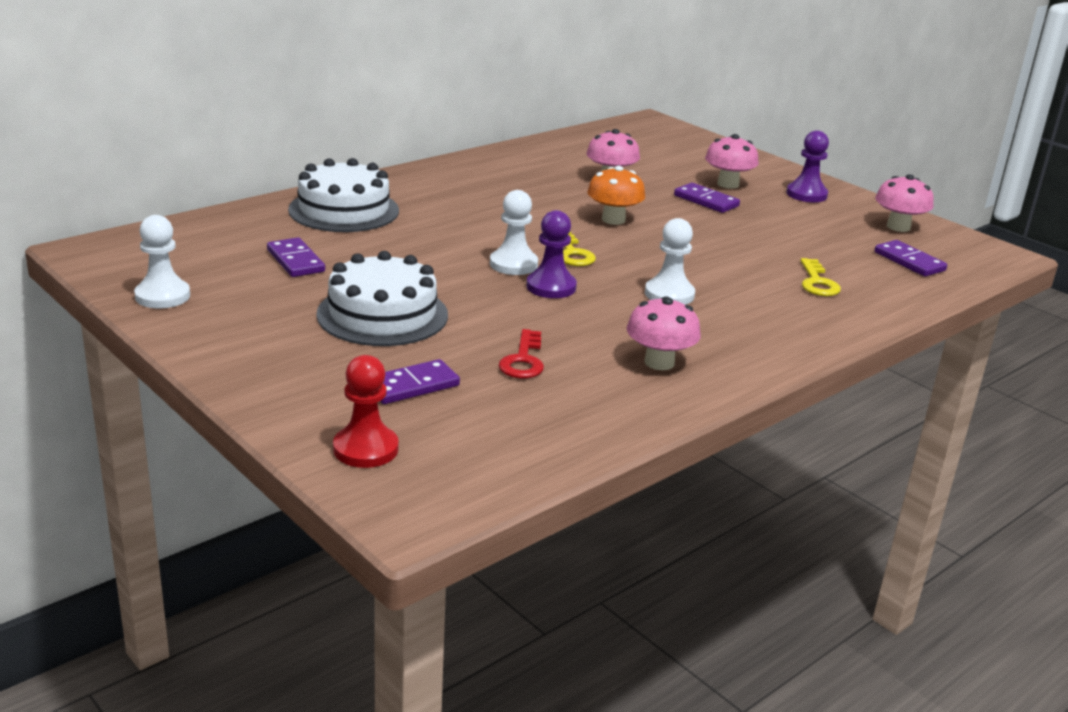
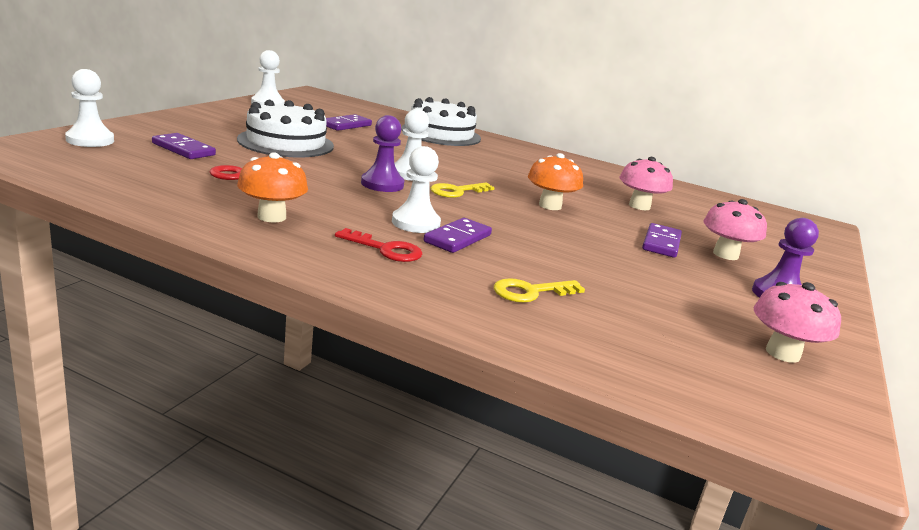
camera: 65 degrees right, 5 degrees down
red pawn [333,355,399,468] -> white pawn [65,69,114,147]
pink mushroom [627,296,701,370] -> orange mushroom [237,152,308,223]
purple domino [874,240,947,277] -> purple domino moved to [424,218,492,253]
none -> red key [335,228,422,262]

